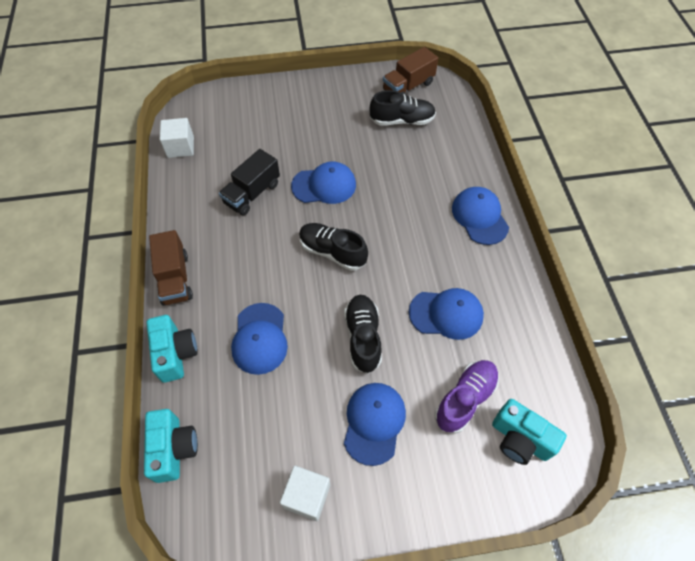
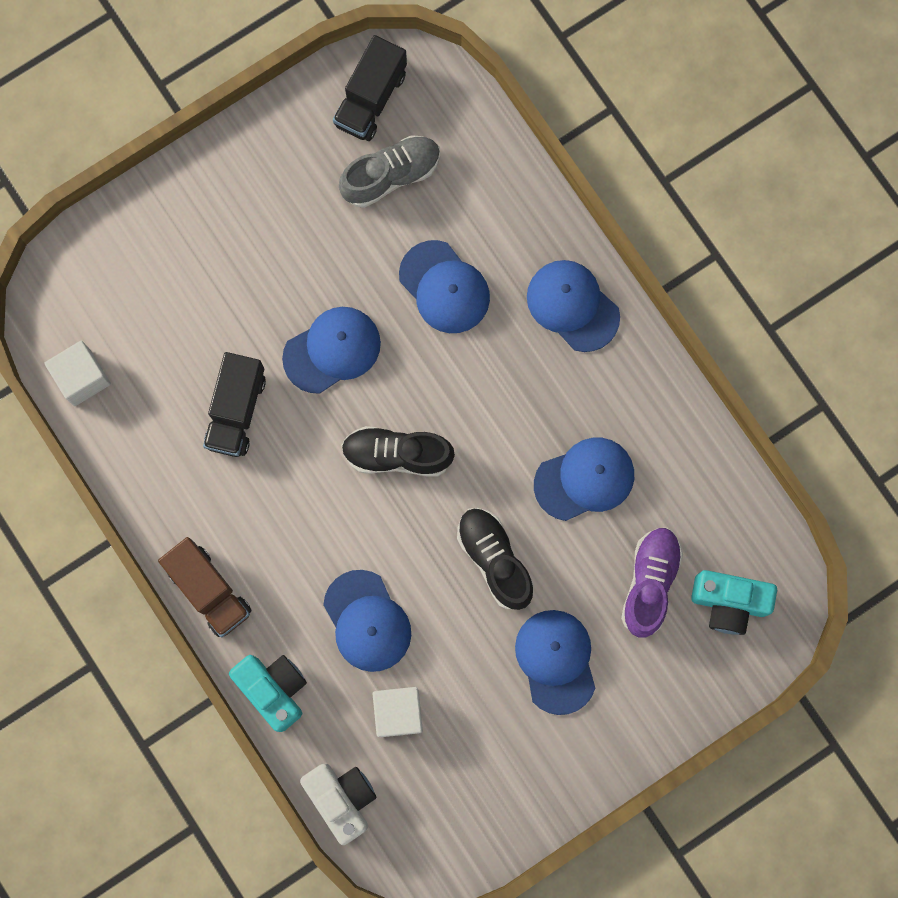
camera: 25 degrees left, 20 degrees up
turquoise camera [144,409,198,483] -> white camera [300,764,376,845]
white cube [280,466,330,521] -> white cube moved to [373,687,423,737]
black shoe [369,90,436,125] -> grey shoe [339,135,440,208]
brown truck [383,47,438,95] -> black truck [333,35,407,141]
none -> blue cap [399,240,490,333]

